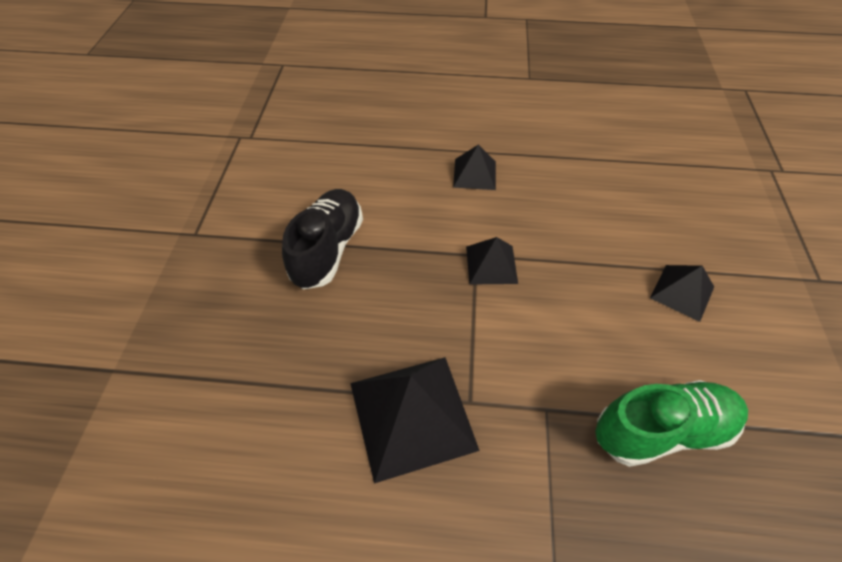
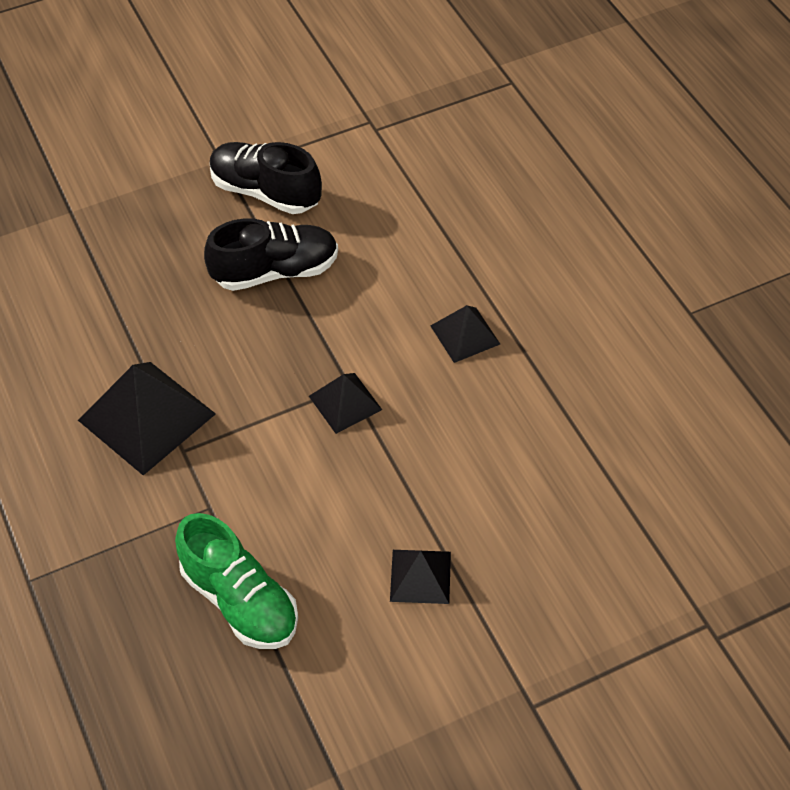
camera: 60 degrees right, 0 degrees up
none -> black shoe [209,142,322,214]

